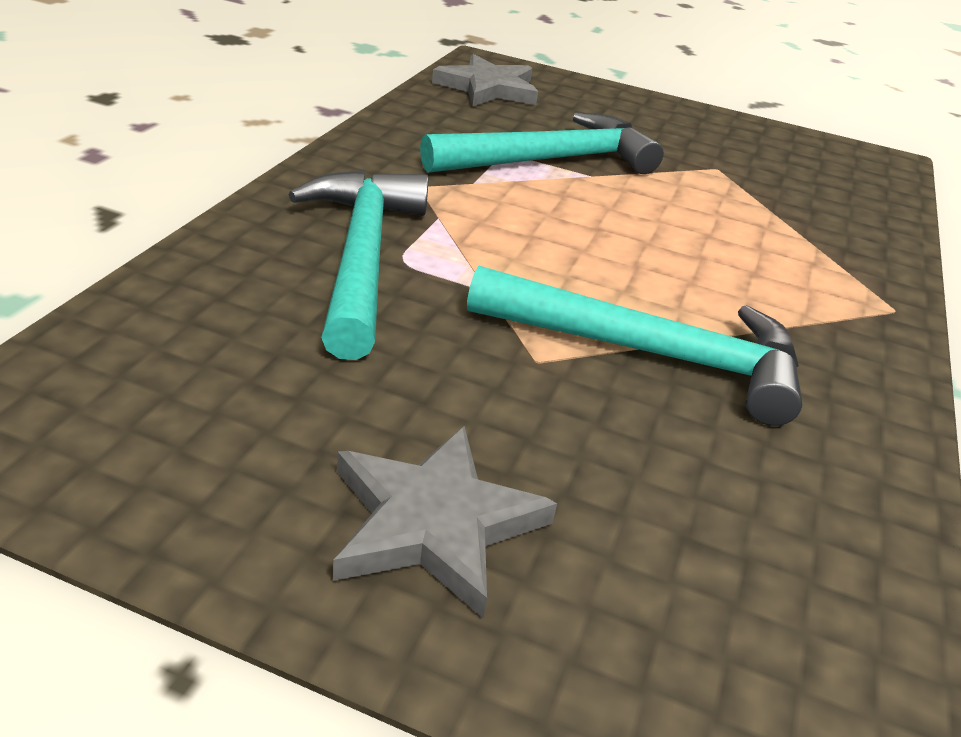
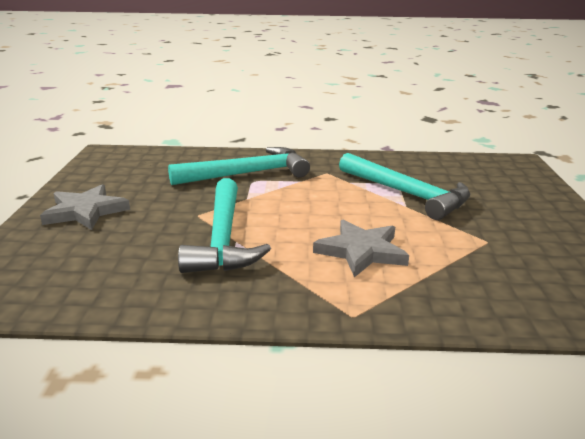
camera: 75 degrees right, 10 degrees down
grey star [432,54,538,107] -> grey star moved to [313,220,409,277]

